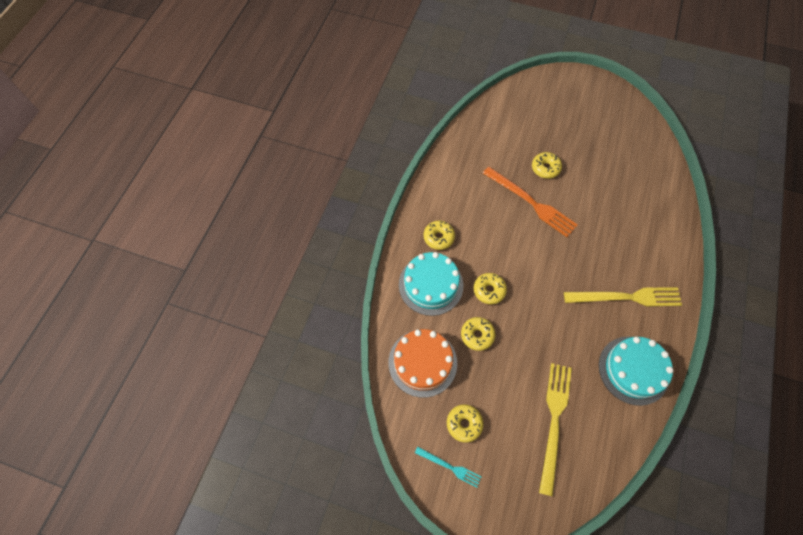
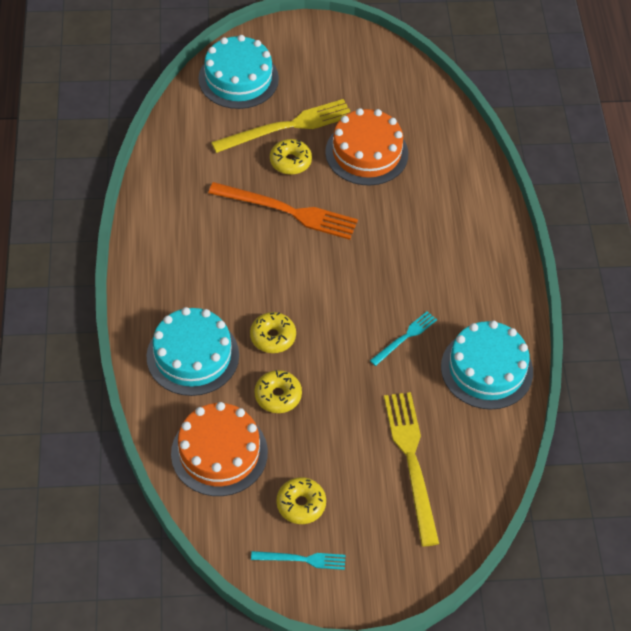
camera: 25 degrees left, 10 degrees down
yellow donut [424,221,455,250] -> none
yellow fork [564,287,682,306] -> yellow fork moved to [211,99,350,153]
none -> turquoise cake [198,35,279,109]
none -> orange cake [325,108,408,185]
none -> turquoise fork [370,311,437,366]

